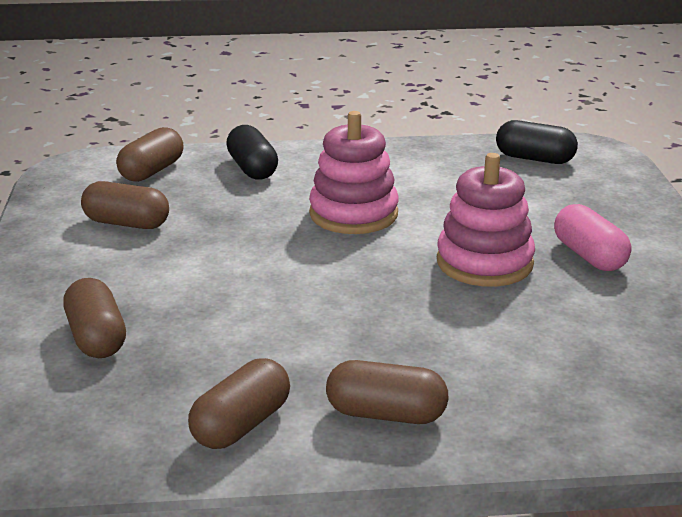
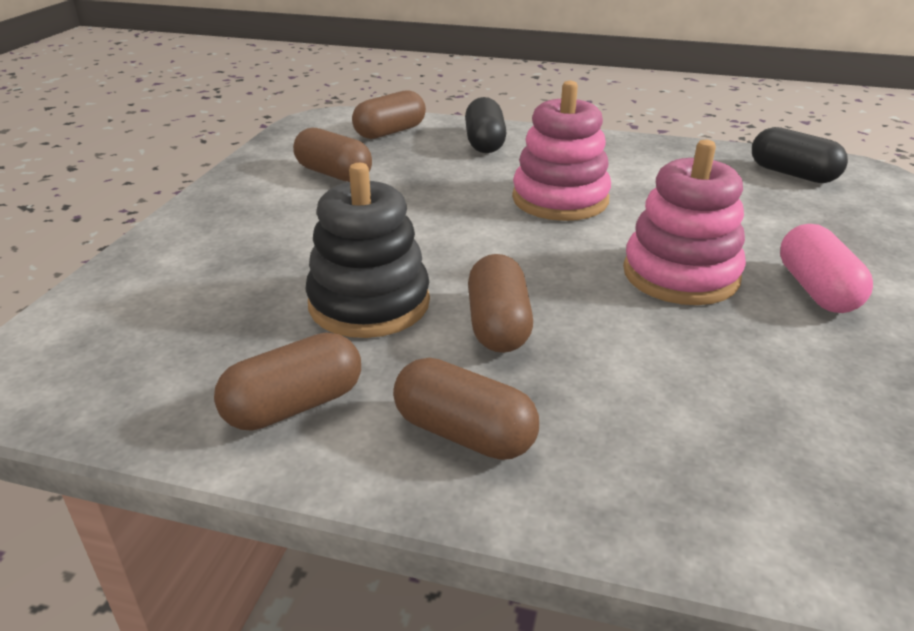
camera: 20 degrees right, 5 degrees up
brown capsule [63,278,126,358] -> brown capsule moved to [468,254,533,353]
none -> black stacking toy [305,163,430,338]

